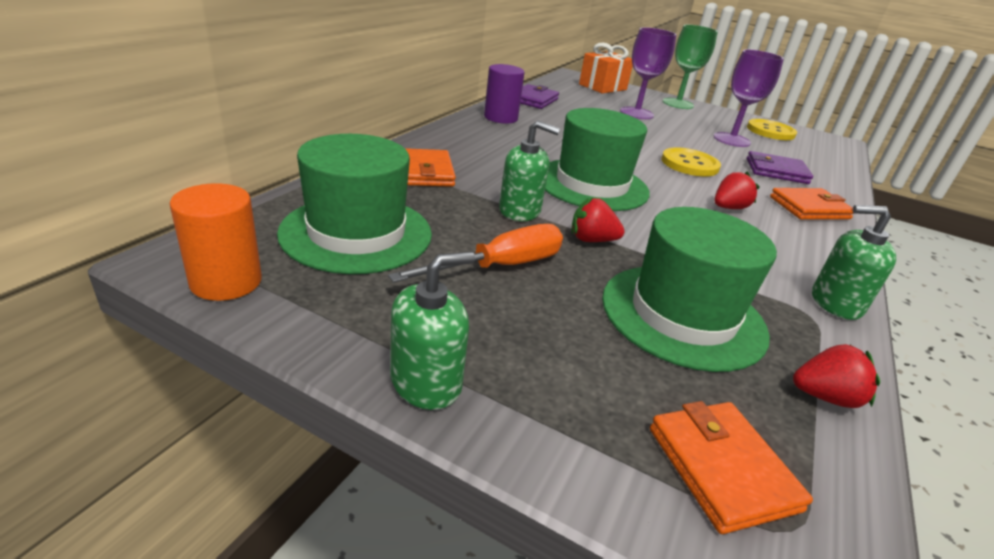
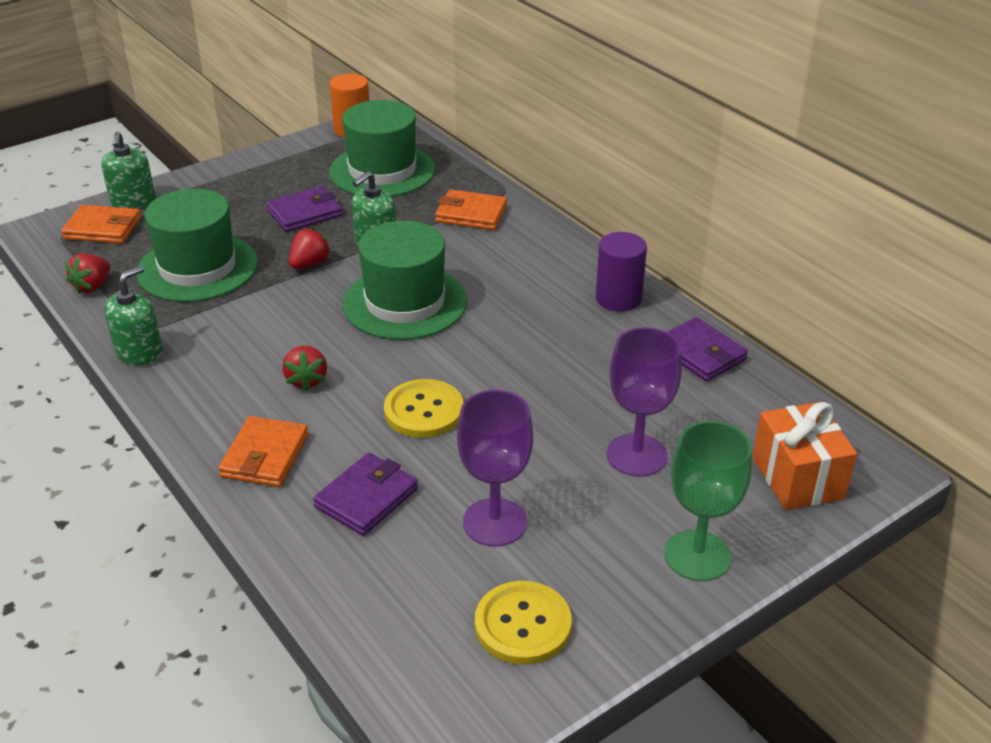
camera: 120 degrees right, 5 degrees up
orange screwdriver [388,224,563,283] -> purple wallet [266,186,343,232]
green soap dispenser [390,252,475,410] -> green soap dispenser moved to [101,132,156,209]

